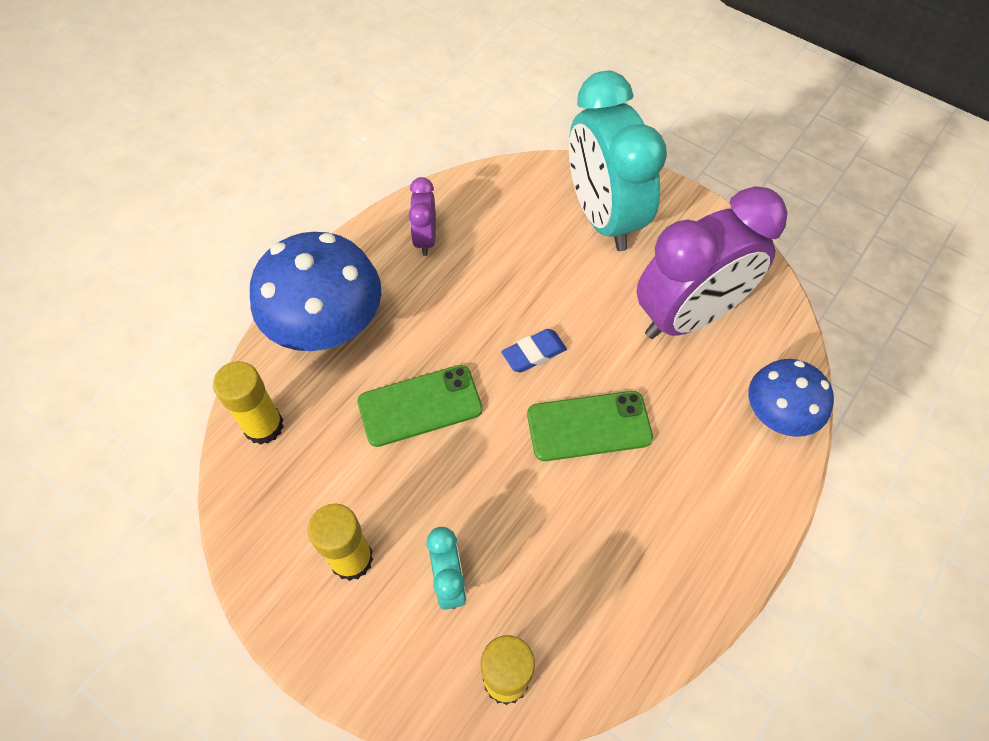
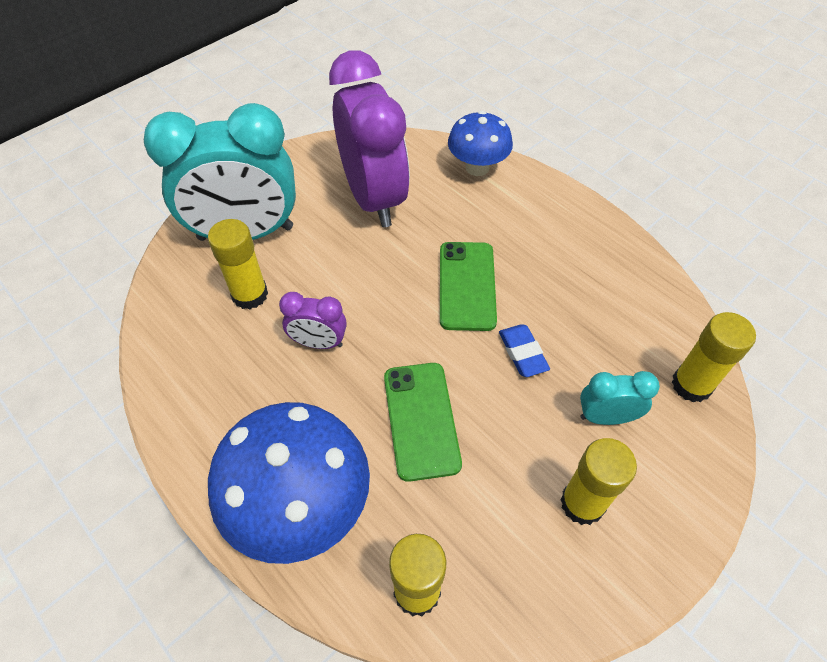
camera: 80 degrees left, 5 degrees down
purple clock [408,177,436,256] -> purple clock moved to [279,292,347,349]
blue eraser [501,329,567,372] -> blue eraser moved to [499,324,550,377]
none -> yellow glue stick [208,219,268,310]

